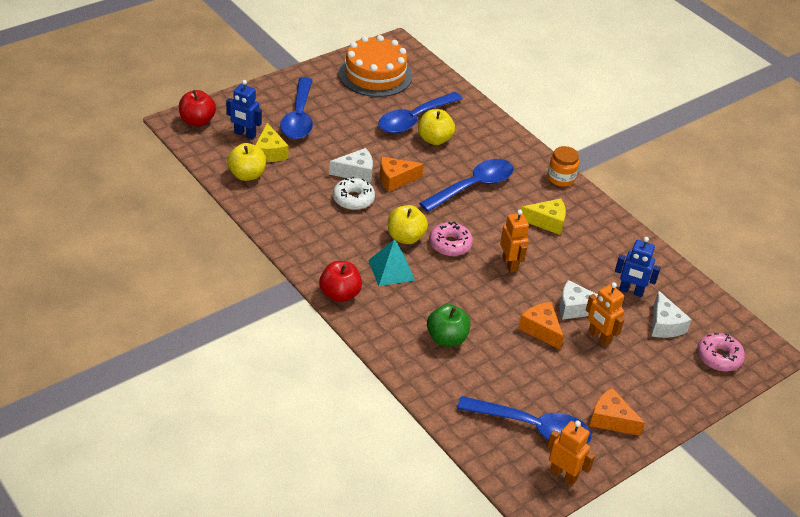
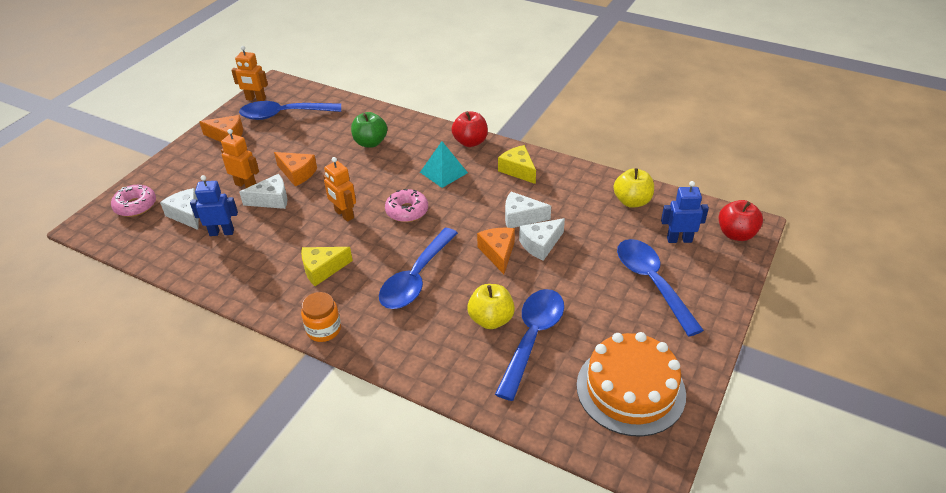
camera: 160 degrees right, 0 degrees up
yellow cheese [256,123,288,162] -> yellow cheese moved to [498,145,536,184]
white donut [333,177,375,210] -> white cheese [505,192,551,228]
orange cheese [380,157,424,192] -> orange cheese turned 60 degrees counterclockwise [477,228,515,274]
yellow apple [388,205,428,244] -> none

